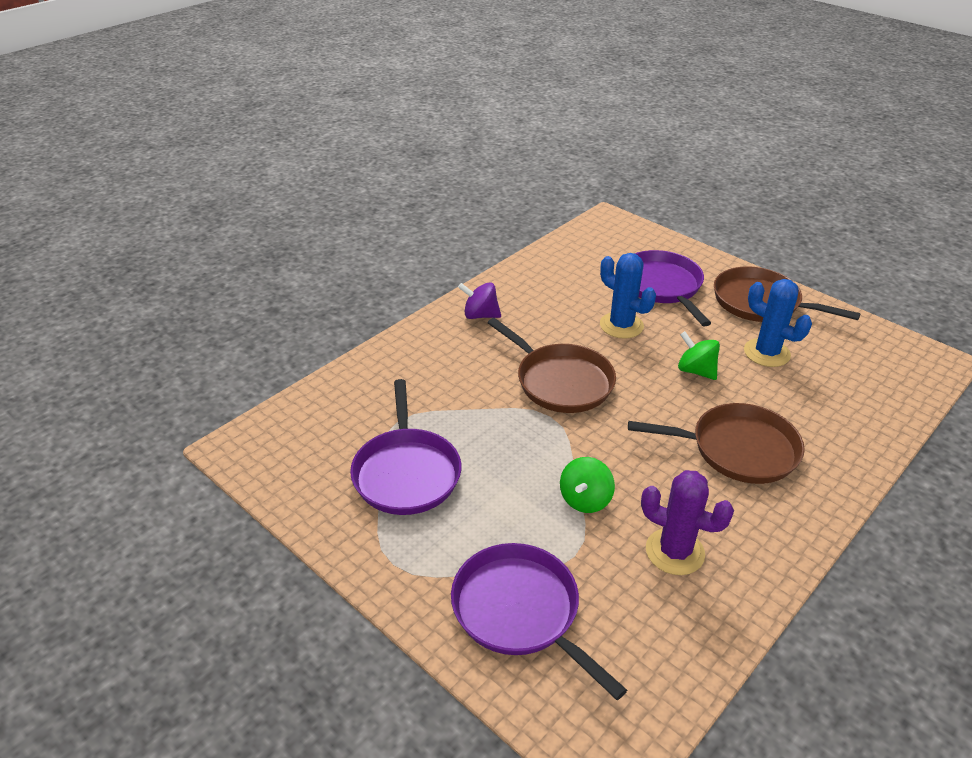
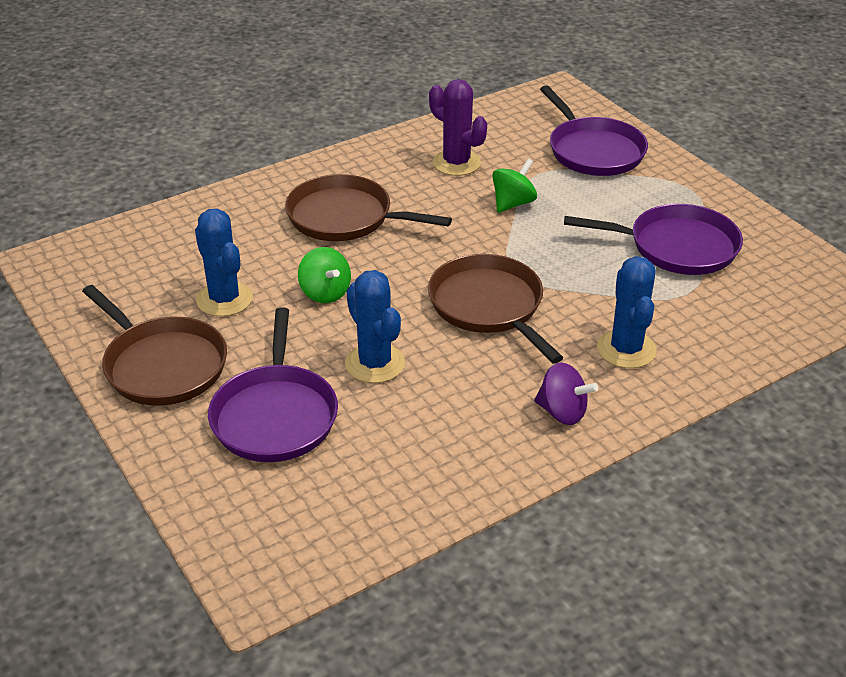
camera: 165 degrees left, 0 degrees up
purple pan [350,379,462,515] -> purple pan turned 90 degrees clockwise [564,204,743,275]
none -> blue cactus [597,256,657,368]

